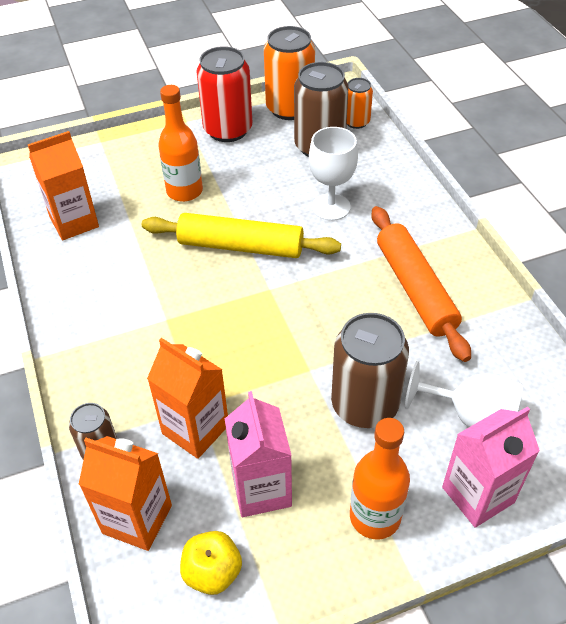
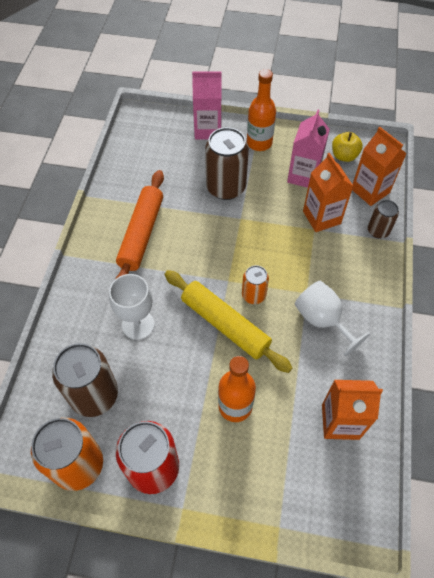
camera: 150 degrees left, 10 degrees up
orange can [347,78,373,129] -> orange can moved to [242,265,269,304]
white goblet [405,361,523,427] -> white goblet moved to [295,281,370,356]

